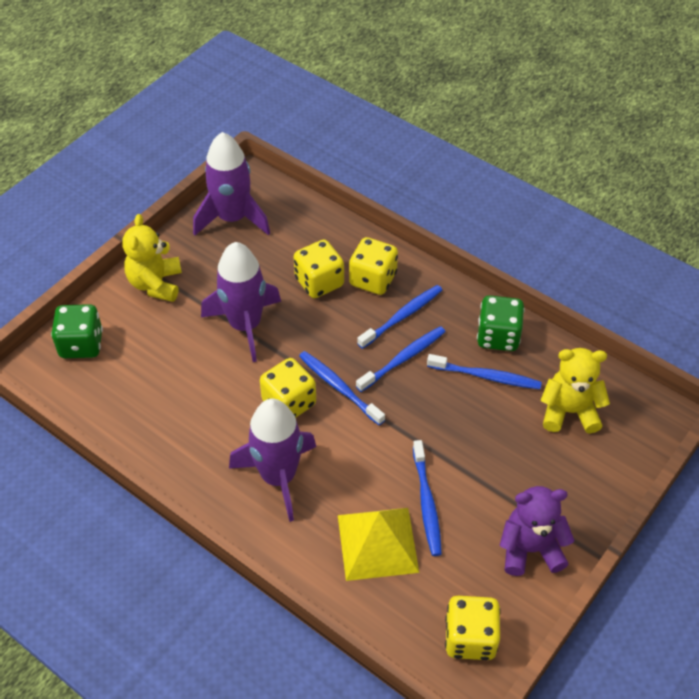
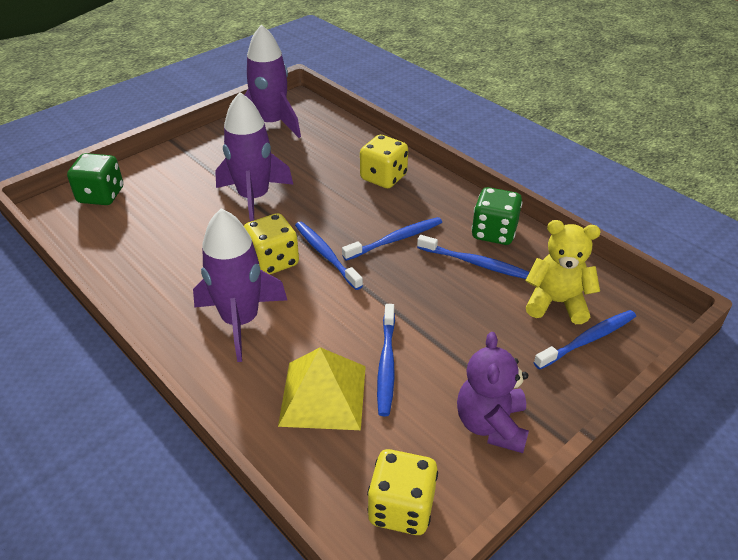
camera: 10 degrees right, 10 degrees down
yellow teddy bear [122,214,182,302] -> none
yellow dice [294,240,344,298] -> none
blue toothbrush [357,285,442,349] -> blue toothbrush moved to [534,310,636,370]
purple teddy bear [500,486,575,576] -> purple teddy bear turned 90 degrees counterclockwise [457,332,529,453]

